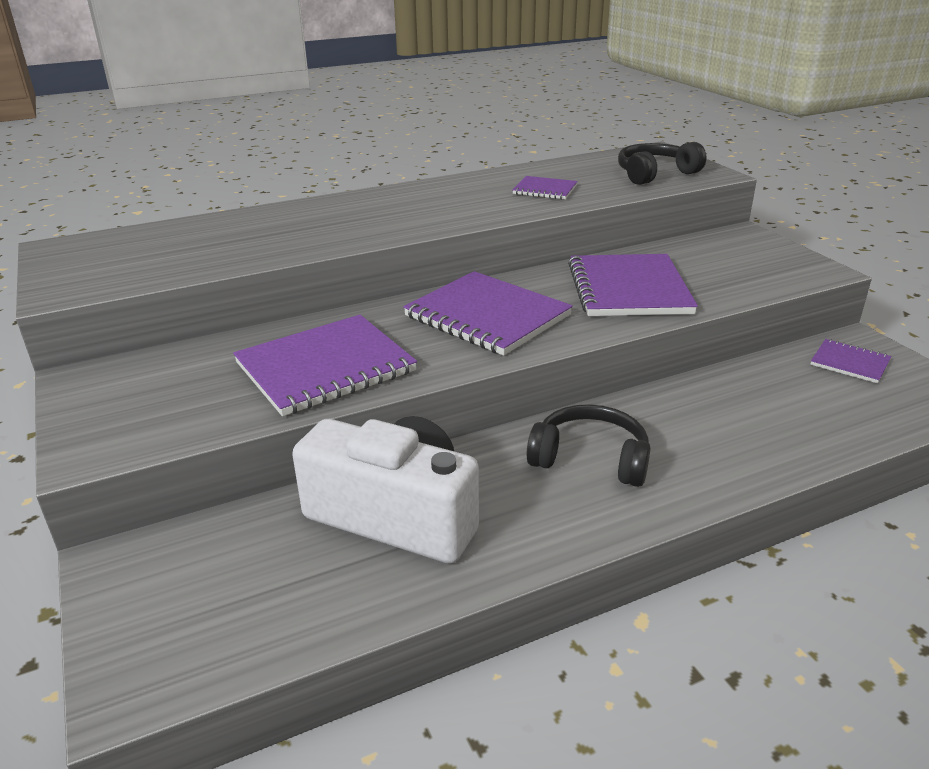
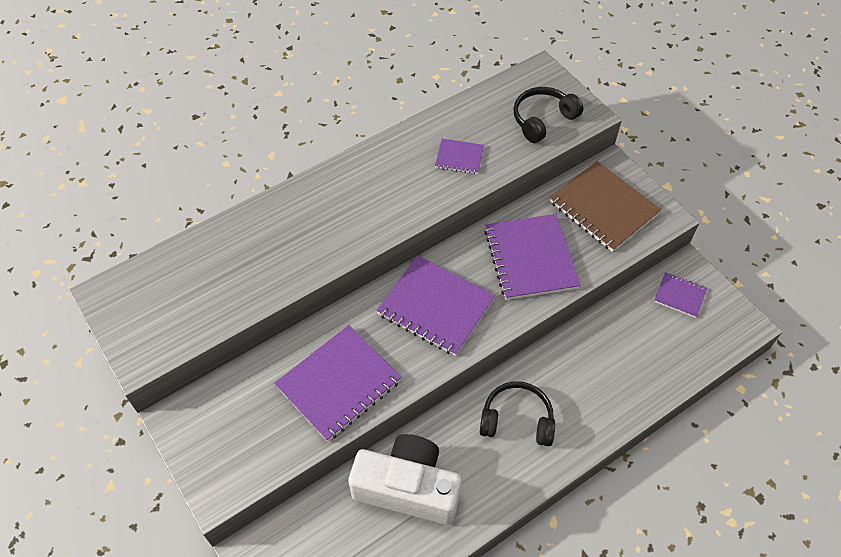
camera: 10 degrees left, 25 degrees up
none -> brown notebook [549,161,661,252]

